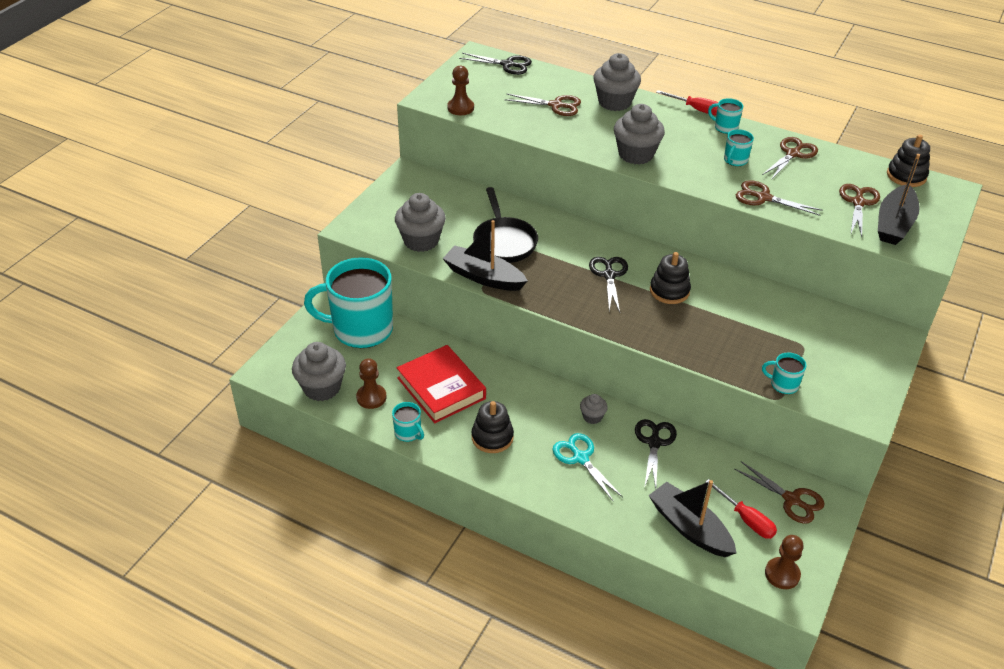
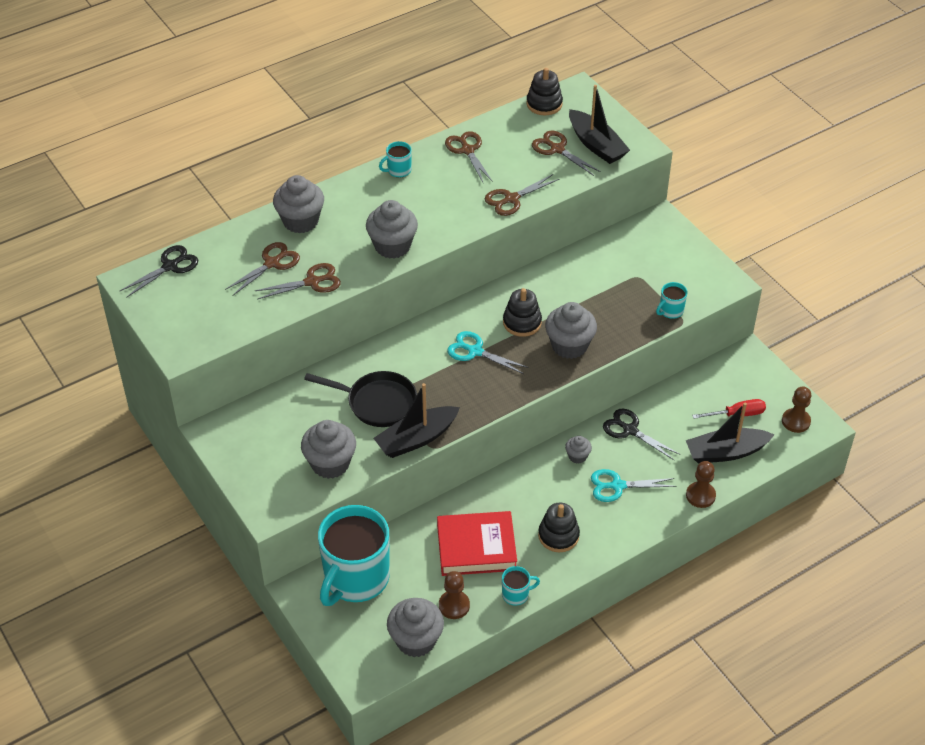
camera: 60 degrees left, 5 degrees up
brown pawn [447,66,474,115] -> brown pawn moved to [686,461,716,508]
black scissors [589,257,628,312] -> turquoise scissors [447,331,529,374]
red screwdriver [656,90,718,115] -> none
turquoise mug [724,129,754,166] -> none
brown scissors [735,461,825,524] -> brown scissors moved to [255,263,341,300]
none -> grey cupcake [545,302,597,359]

